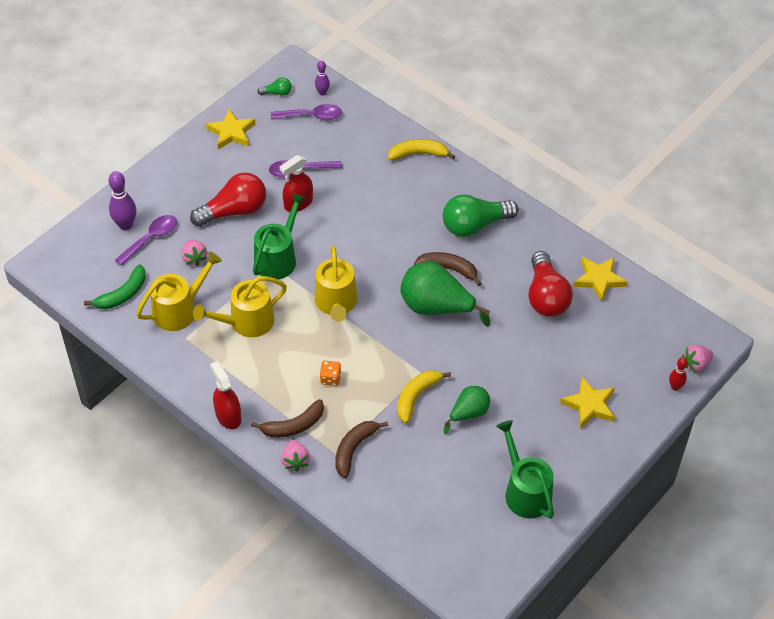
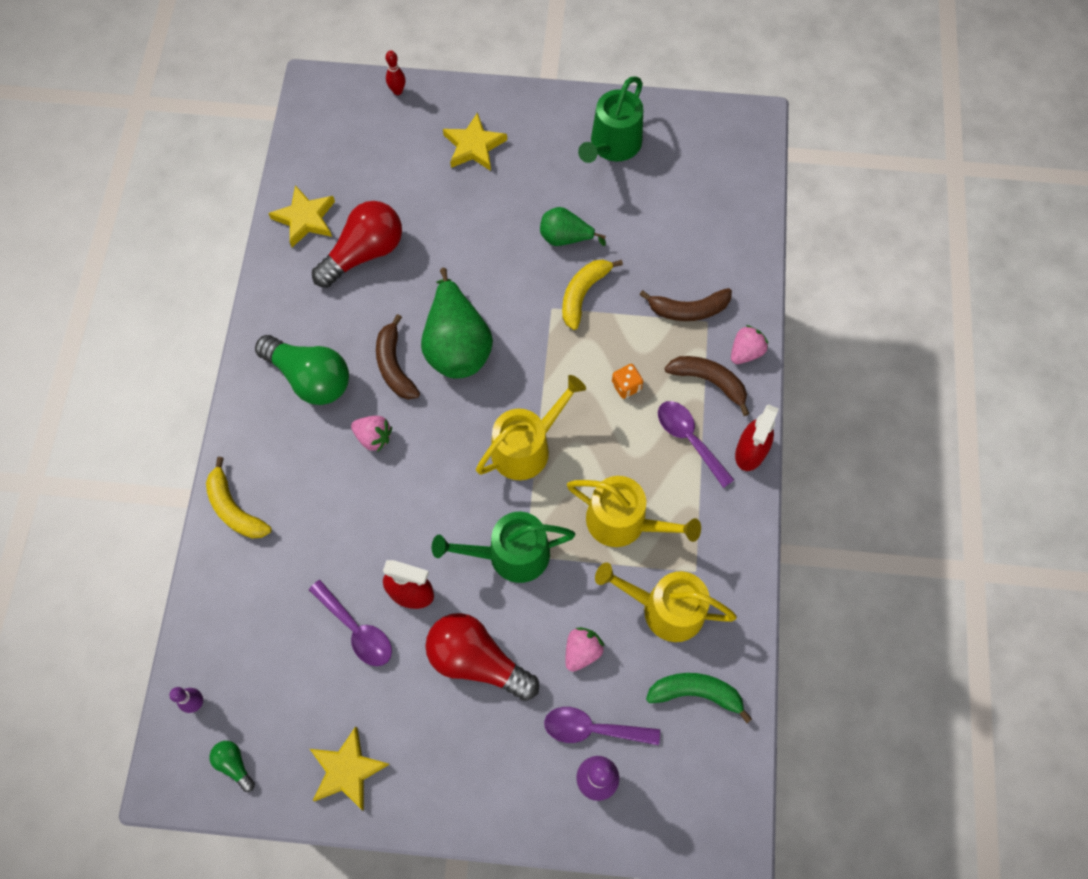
camera: 125 degrees left, 15 degrees up
purple spoon [271,104,342,120] -> purple spoon moved to [658,401,734,488]
yellow banana [397,370,451,423] -> yellow banana turned 120 degrees clockwise [562,259,623,330]
pink strawberry [682,345,713,372] -> pink strawberry moved to [351,416,392,452]

